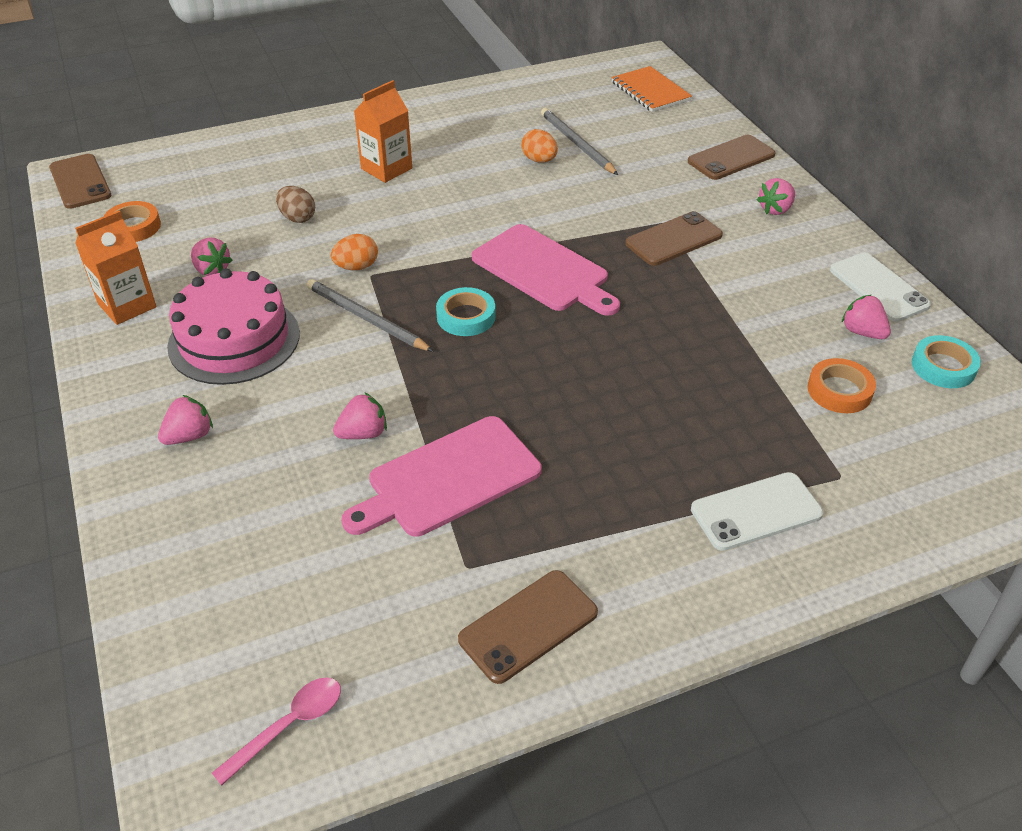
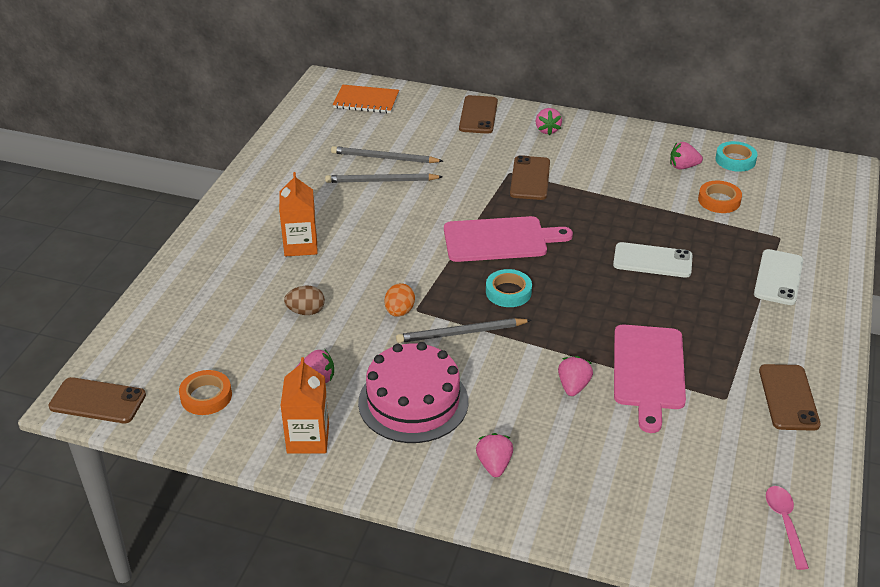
camera: 50 degrees left, 5 degrees down
orange egg [521,129,558,163] -> grey pencil [325,174,443,183]
white phone [830,253,931,322] -> white phone moved to [613,242,693,278]

